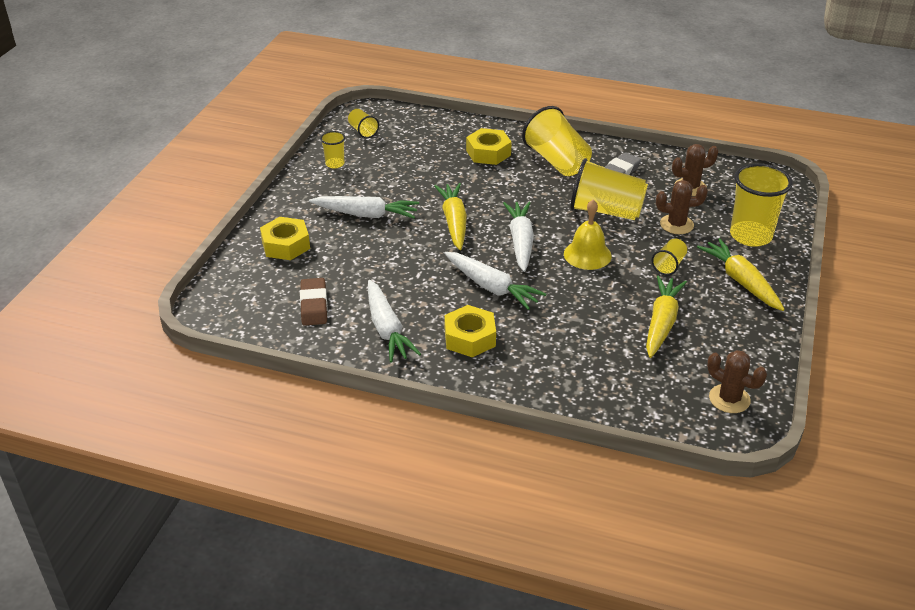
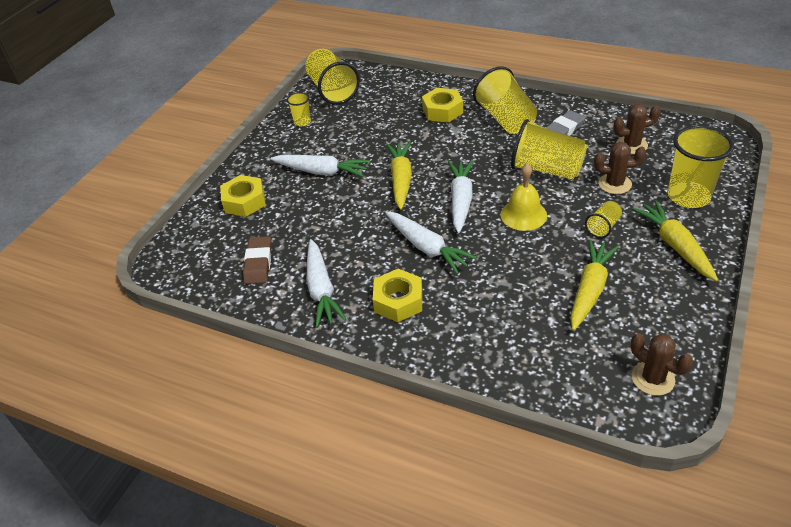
camera: 10 degrees right, 5 degrees up
yellow cup [348,109,379,138] -> yellow cup [305,49,360,105], size x2.02

